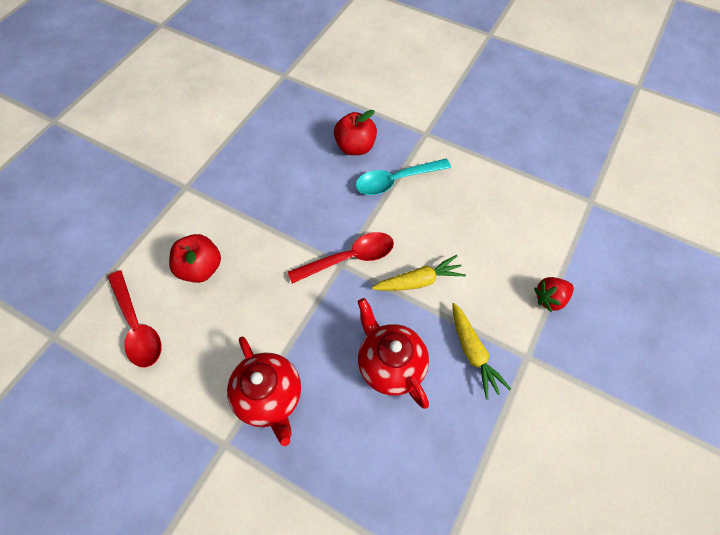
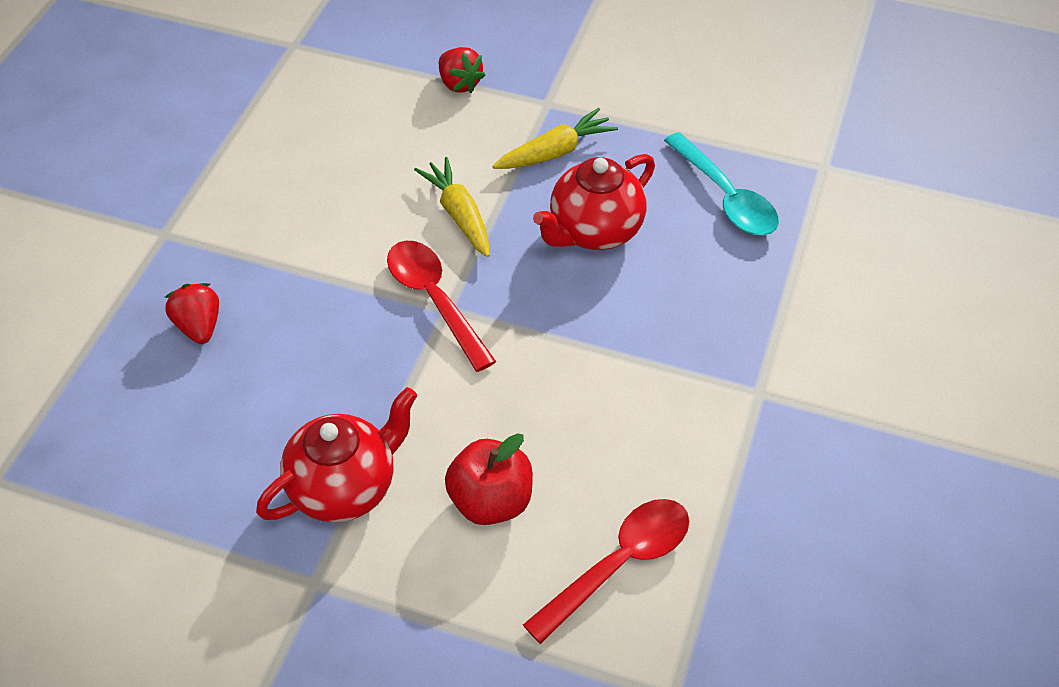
camera: 100 degrees left, 10 degrees down
red teapot [227,337,301,446] -> red teapot moved to [256,387,417,522]
red apple [334,110,377,155] -> red strawberry [165,283,219,344]
turquoise spoon [355,159,451,195] -> turquoise spoon moved to [664,132,779,235]

